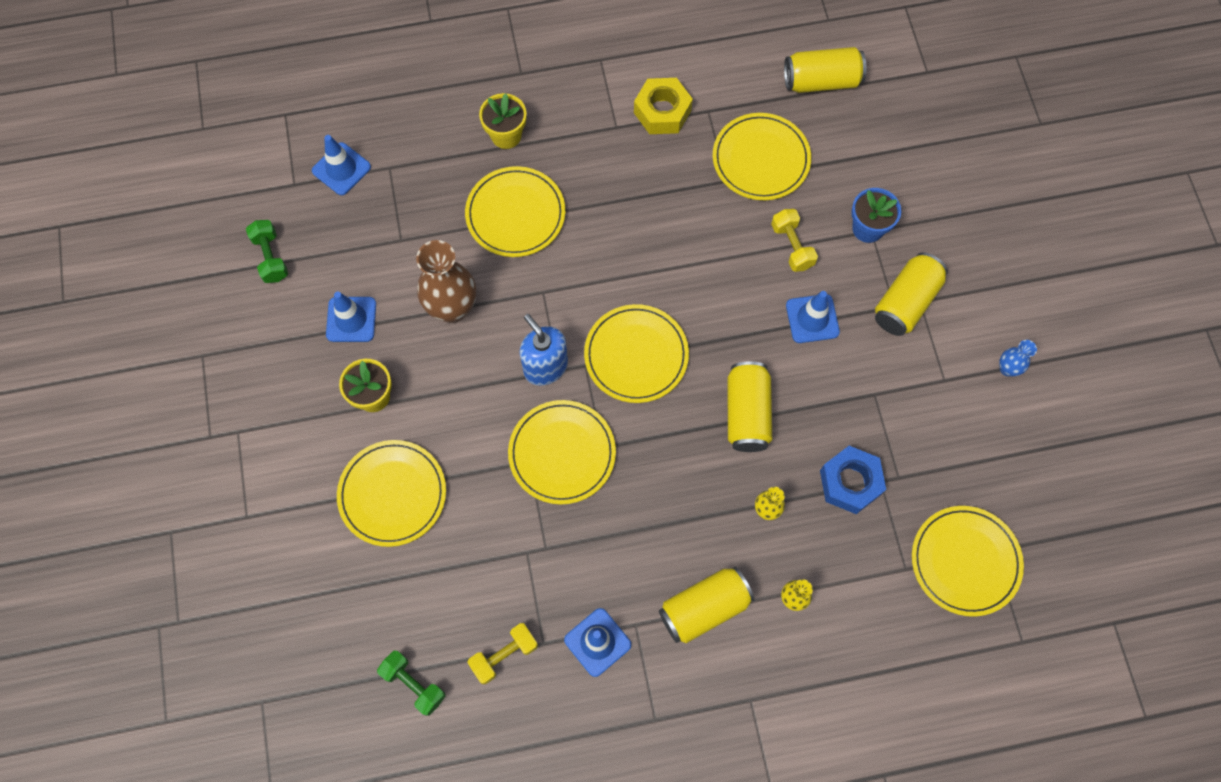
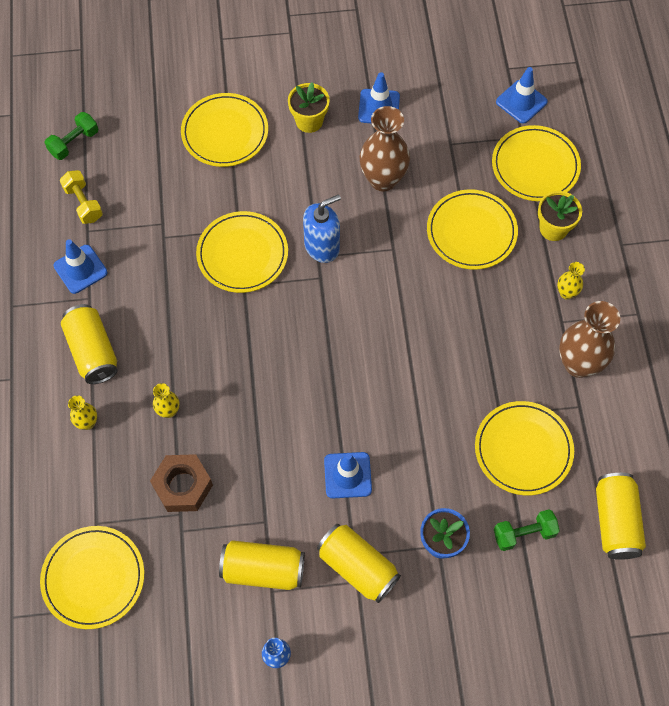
camera: 95 degrees right, 5 degrees down
green dumbbell [246,220,288,283] -> green dumbbell moved to [494,509,560,551]
yellow plate [584,304,689,403] -> yellow plate moved to [492,125,581,201]
yellow nut [634,78,693,134] -> brown vase [559,301,620,378]
yellow can [727,361,772,452] -> yellow can moved to [219,540,305,590]
yellow dumbbell [771,209,818,272] -> none
blue nut [820,446,886,514] -> brown nut [150,454,213,512]
none -> yellow vase [557,262,585,300]

